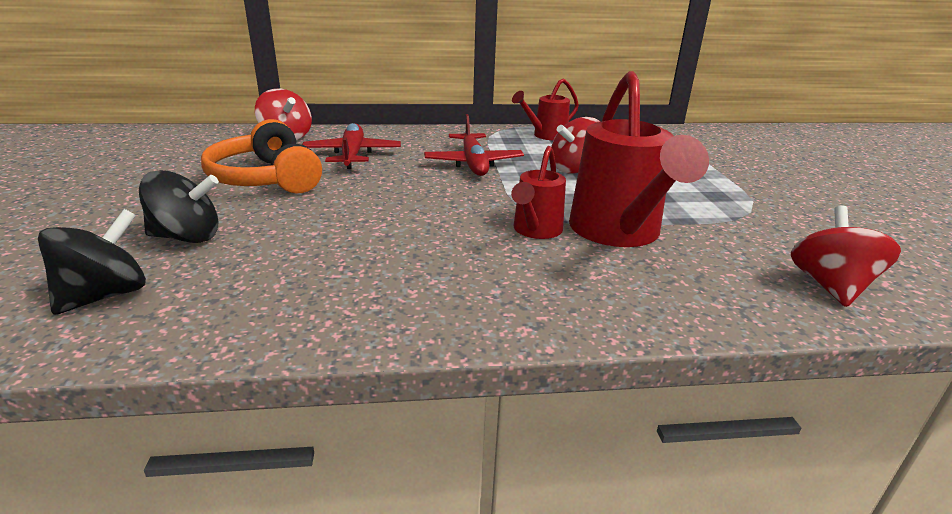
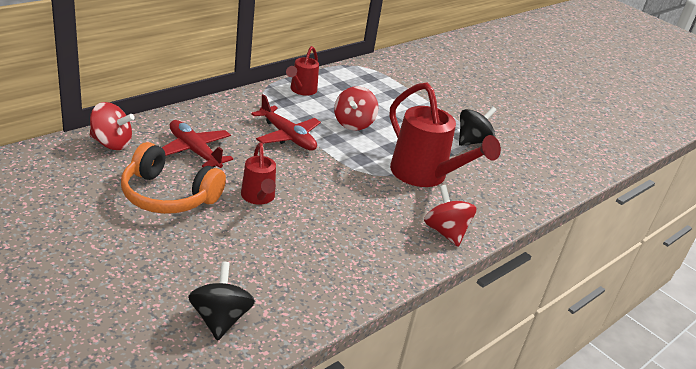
camera: 40 degrees left, 5 degrees up
black spinning top [139,170,219,243] -> black spinning top moved to [459,107,497,146]
red watering can [511,146,566,239] -> red watering can moved to [241,143,276,205]
red spinning top [791,206,901,307] -> red spinning top moved to [424,185,477,247]

